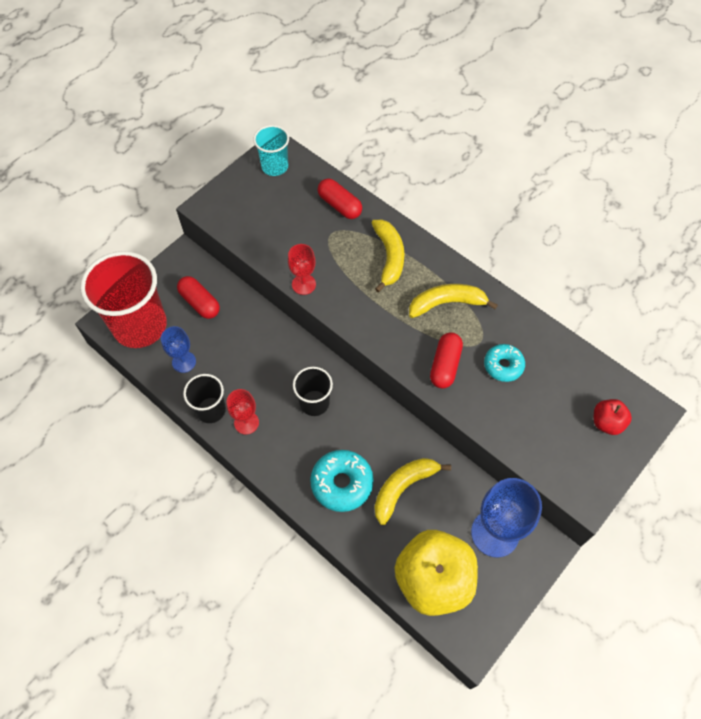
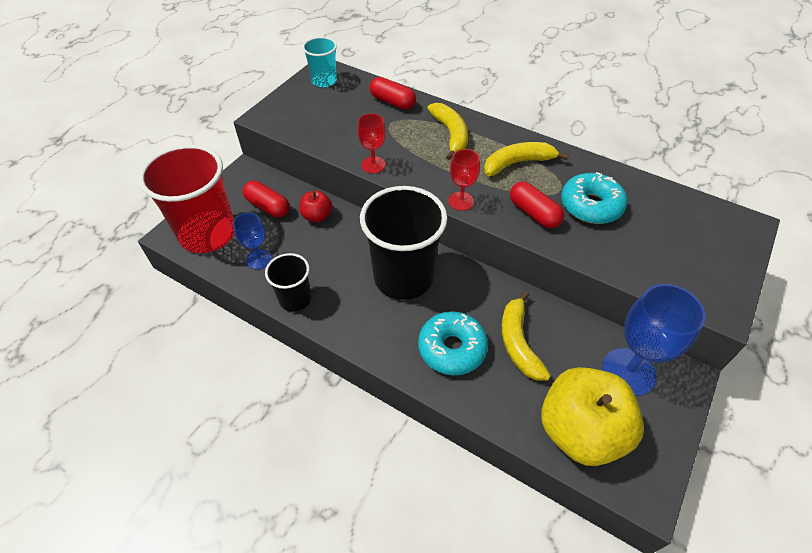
camera: 10 degrees left, 10 degrees down
red goblet [227,389,259,434] -> red goblet moved to [448,149,480,211]
black cup [293,367,333,416] -> black cup [360,186,447,300], size x1.91
yellow banana [375,458,451,525] -> yellow banana turned 45 degrees counterclockwise [501,291,551,381]
red capsule [430,333,463,389] -> red capsule turned 45 degrees counterclockwise [510,181,564,228]
turquoise donut [484,344,525,382] -> turquoise donut [561,172,627,224], size x1.53
red apple [594,399,632,435] -> red apple moved to [300,190,332,222]

